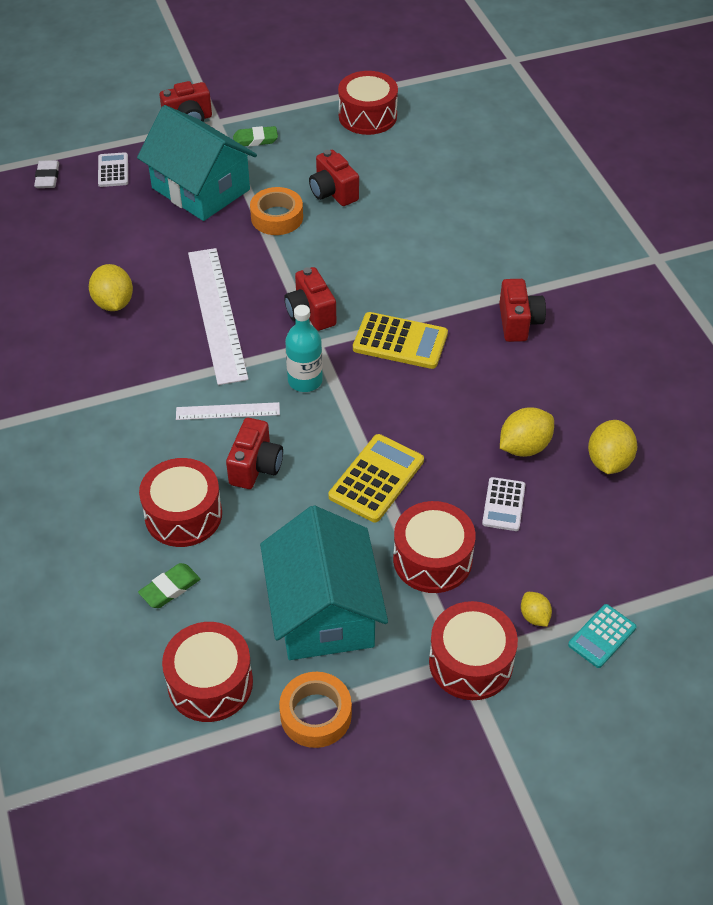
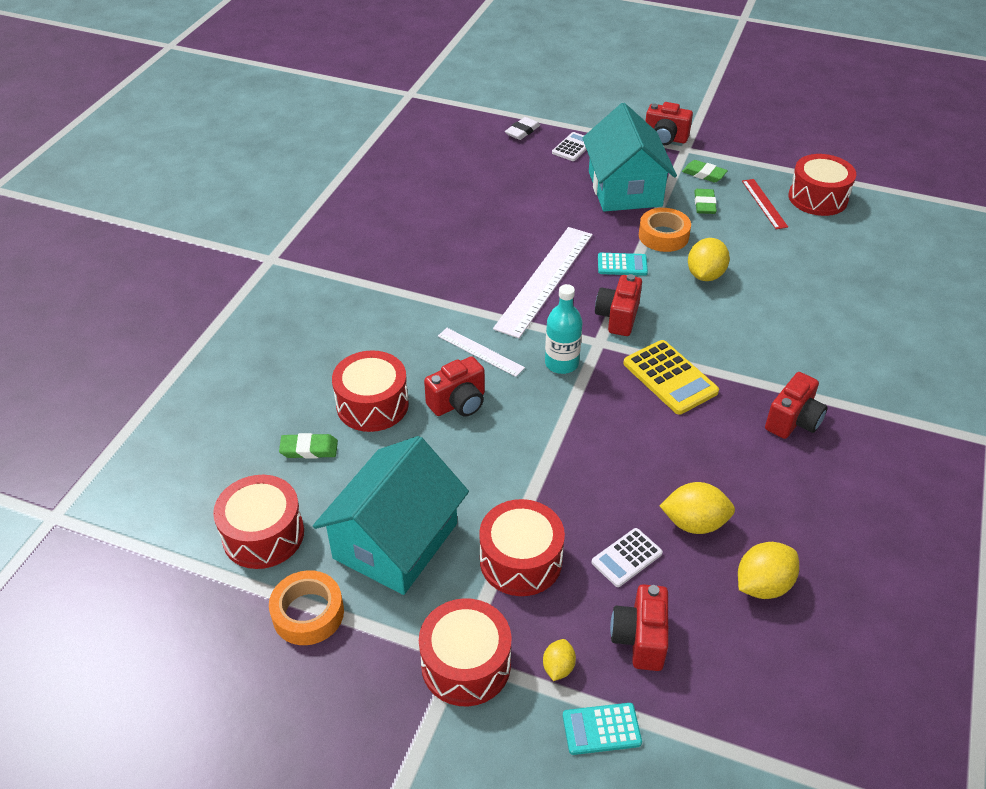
camera: 40 degrees right, 5 degrees down
yellow lemon [89,264,133,311] -> yellow lemon moved to [688,238,730,281]
red camera [309,150,359,206] -> red camera moved to [610,584,668,671]
yellow calculator [329,434,424,522] -> none
none -> turquoise calculator [598,253,648,276]
none -> green eraser [694,189,717,214]
none -> red ruler [742,179,788,229]

